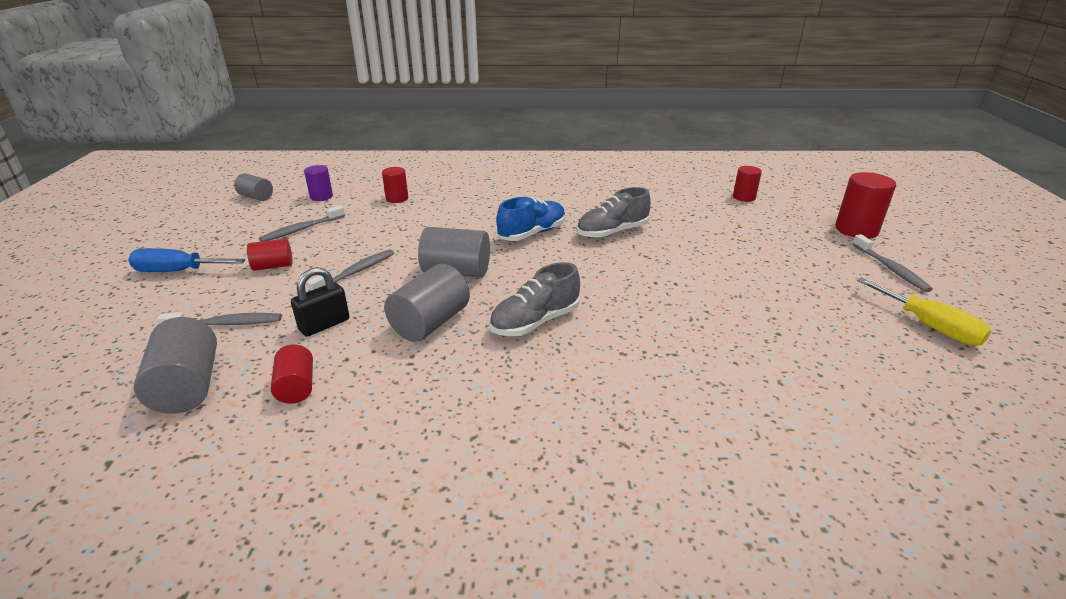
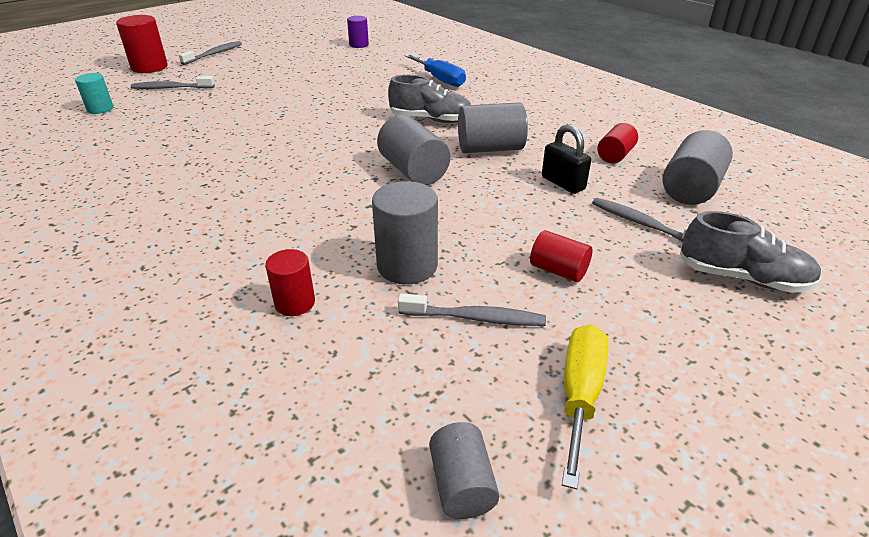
camera: 130 degrees left, 5 degrees up
blue screwdriver [128,248,245,272] -> blue screwdriver moved to [405,54,466,87]
black padlock [291,267,349,337] -> black padlock turned 45 degrees clockwise [542,124,591,194]
purple cylinder [304,165,333,201] -> purple cylinder moved to [347,16,369,48]
grey toothbrush [306,249,394,291] -> grey toothbrush moved to [131,76,215,89]
blue shoe [497,197,566,241] -> none
grey shoe [576,187,651,238] -> grey shoe moved to [680,211,822,293]
red cylinder [733,166,762,202] -> turquoise cylinder [75,73,113,114]
yellow screwdriver [857,277,991,346] -> yellow screwdriver moved to [562,324,608,489]
none -> grey cylinder [372,181,438,284]

